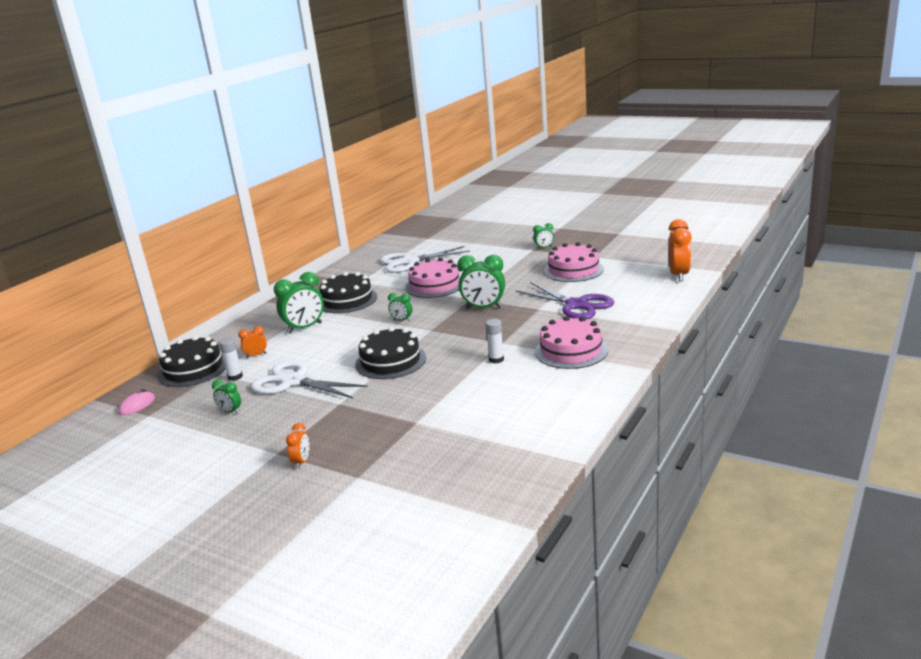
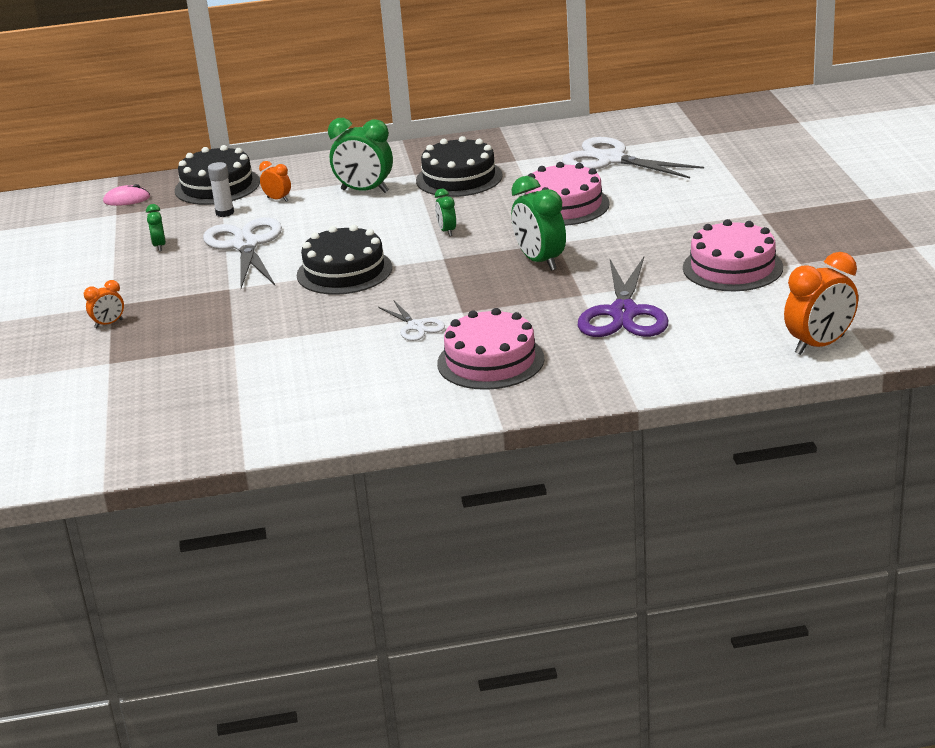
camera: 50 degrees right, 5 degrees up
white glue stick [485,319,504,364] -> white scissors [378,300,445,341]
green clock [533,223,554,249] -> none

